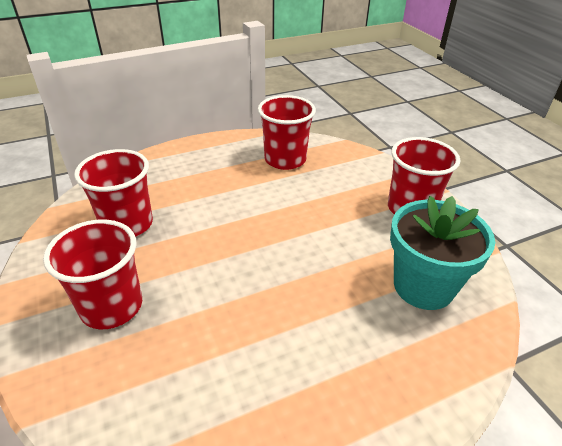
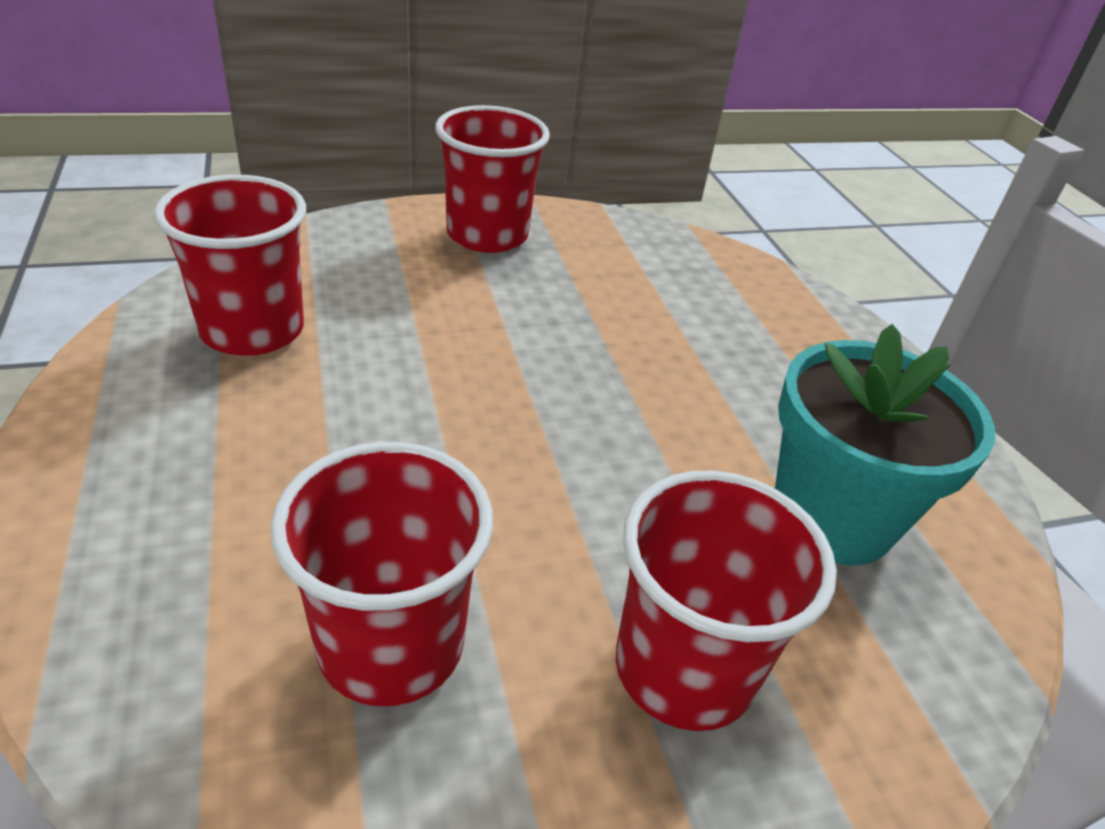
camera: 85 degrees left, 0 degrees up
turquoise flower pot [390,196,495,310] -> turquoise flower pot moved to [775,324,995,565]

